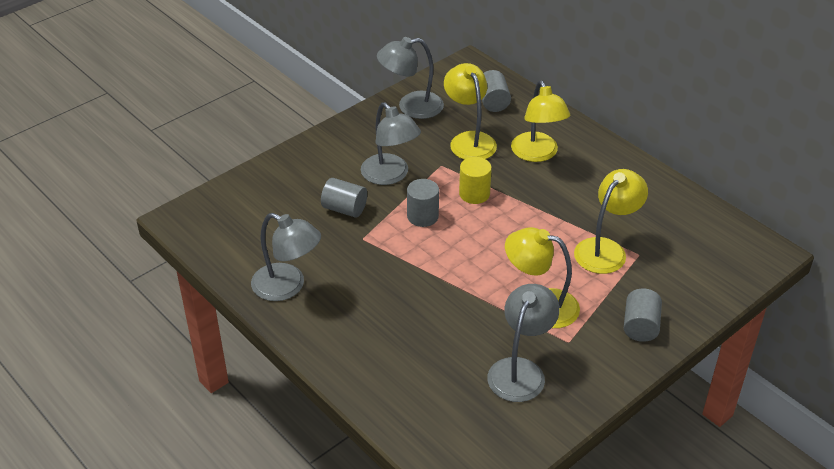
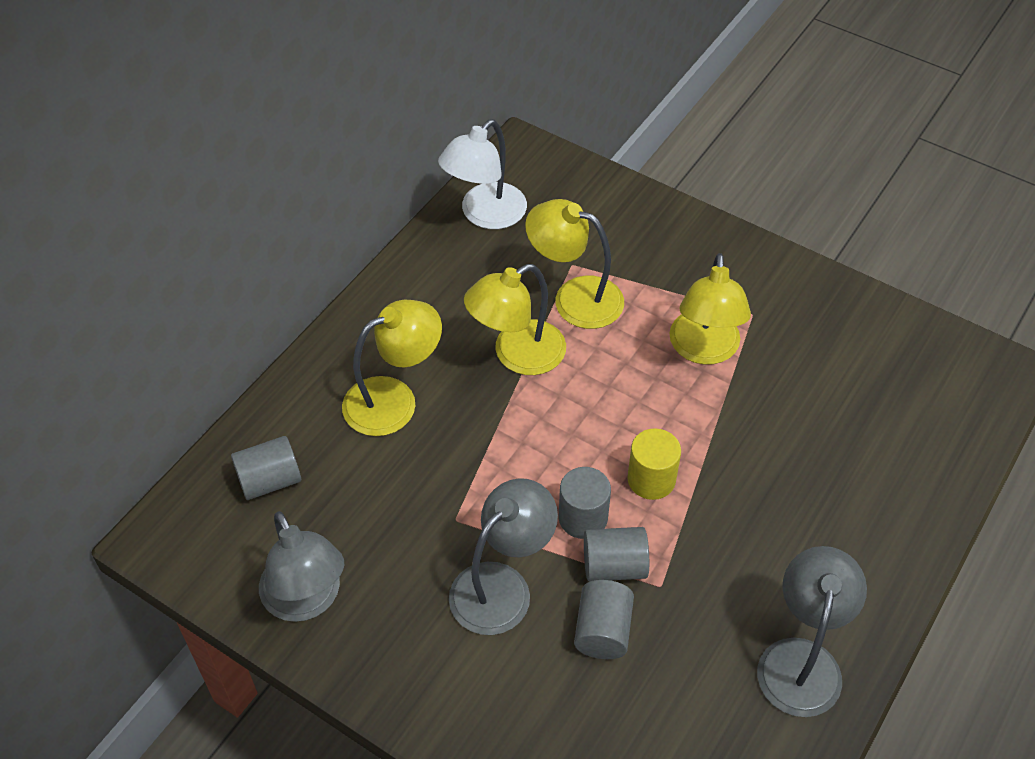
camera: 105 degrees left, 10 degrees up
yellow lamp [444,63,497,160] -> yellow lamp moved to [464,264,566,375]
yellow cylinder [459,157,492,204] -> yellow cylinder moved to [627,428,681,500]
grey lamp [487,284,560,402] -> none
grey cylinder [624,288,662,342] -> grey cylinder moved to [584,527,649,581]
none -> white lamp [438,119,527,229]

